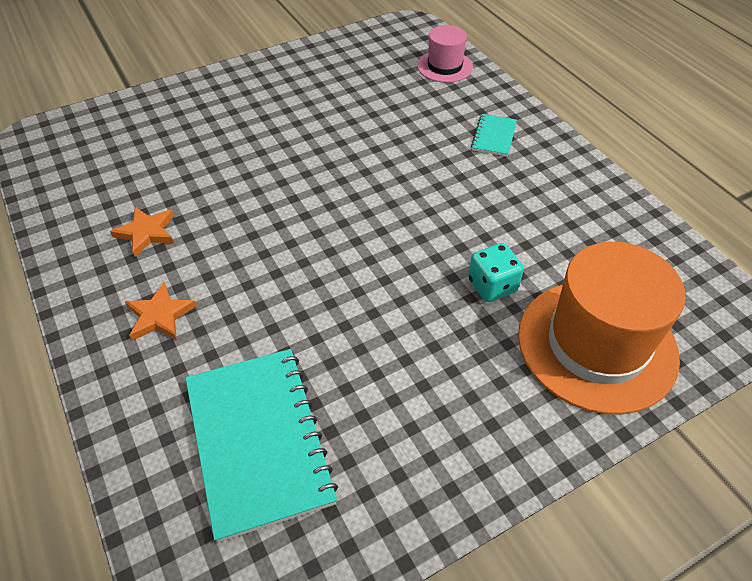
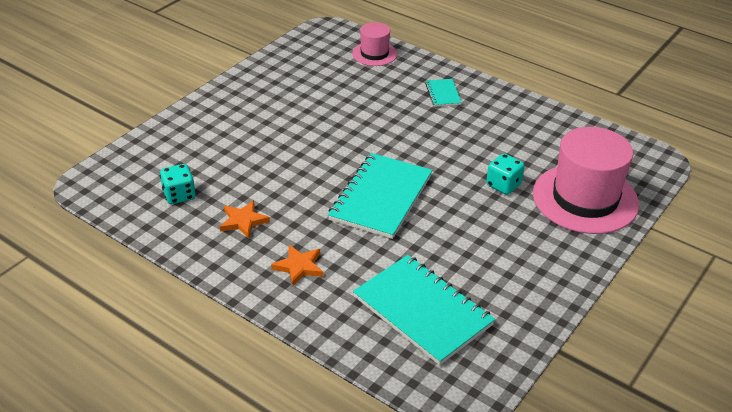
camera: 25 degrees left, 10 degrees down
orange hat [518,242,686,414] -> pink hat [533,127,639,234]
none -> turquoise dice [160,164,196,204]
none -> turquoise notebook [328,153,432,239]

